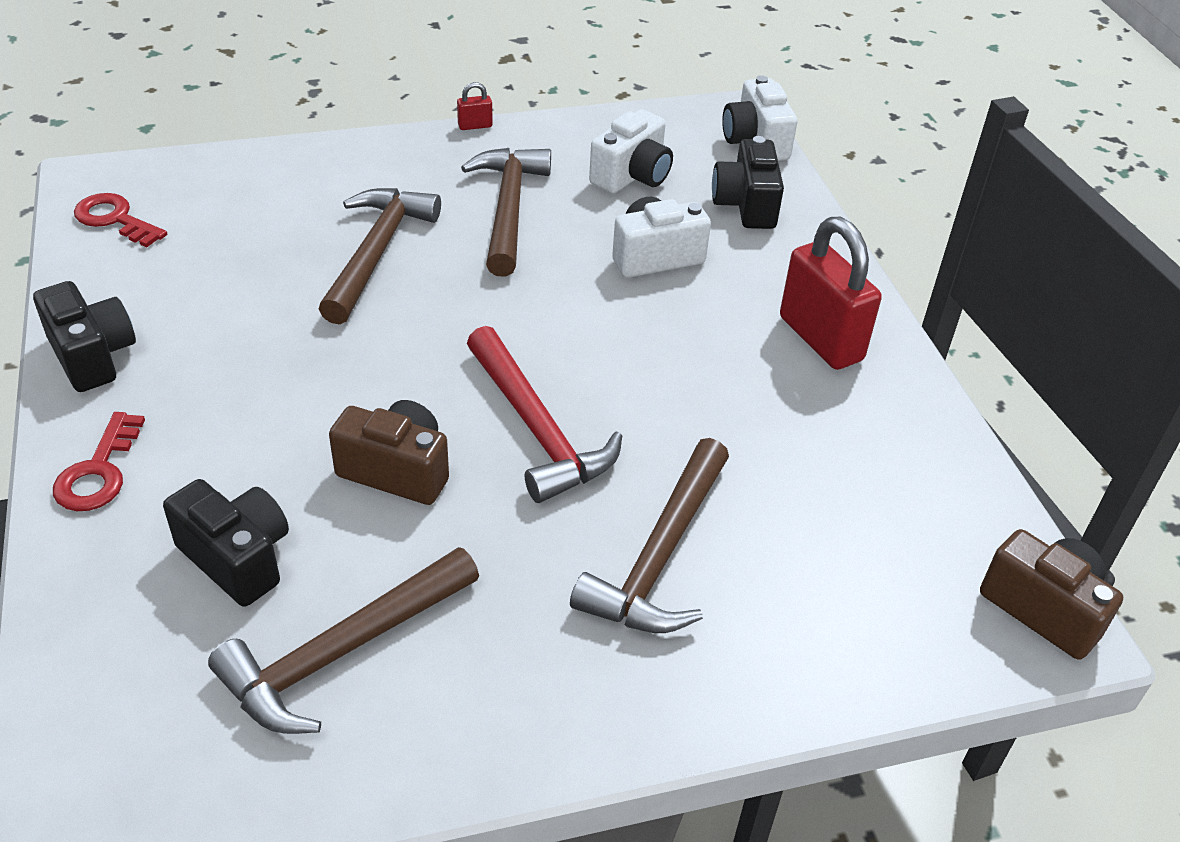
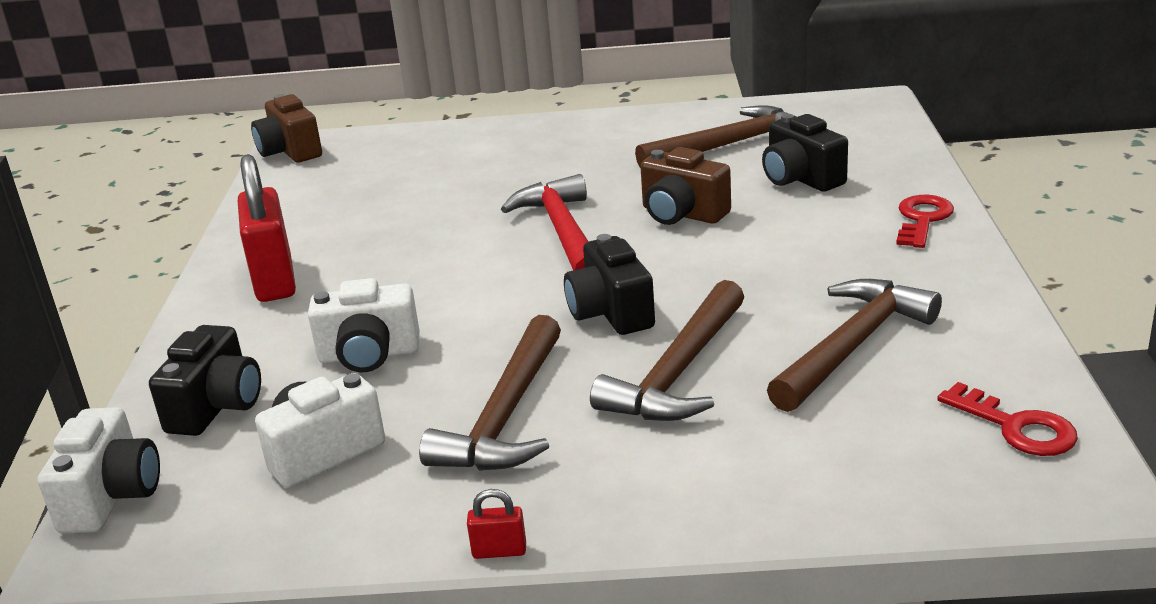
camera: 160 degrees left, 15 degrees down
black camera [33,281,136,392] -> black camera moved to [564,234,655,335]
brown hammer [570,438,729,633] -> brown hammer moved to [767,279,942,412]

